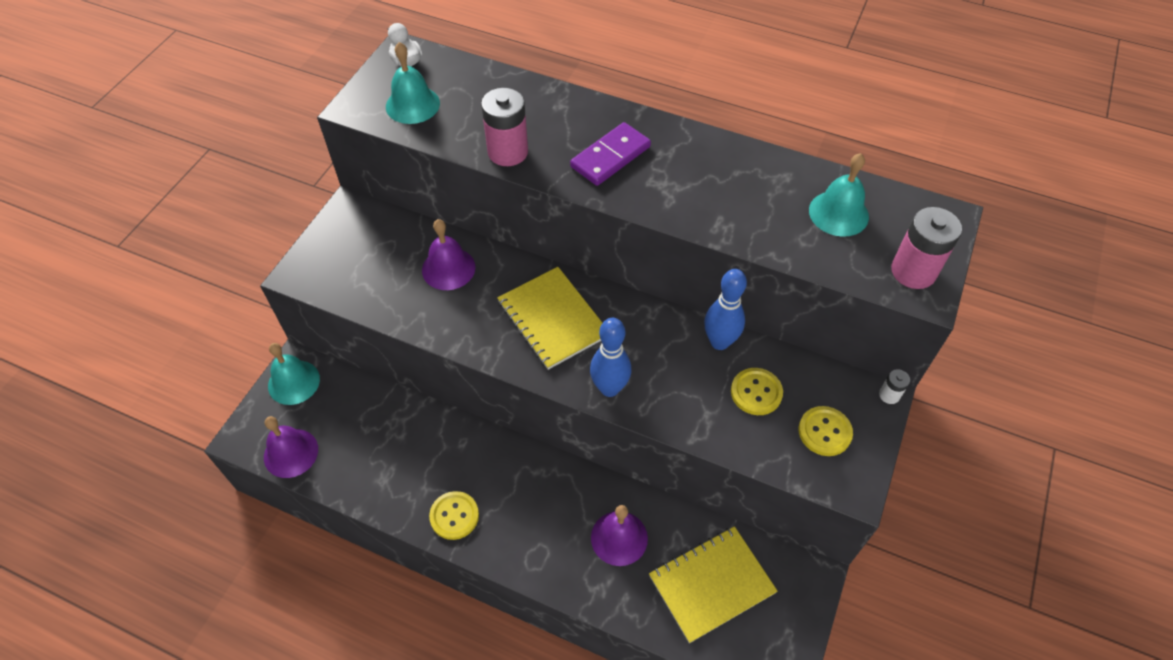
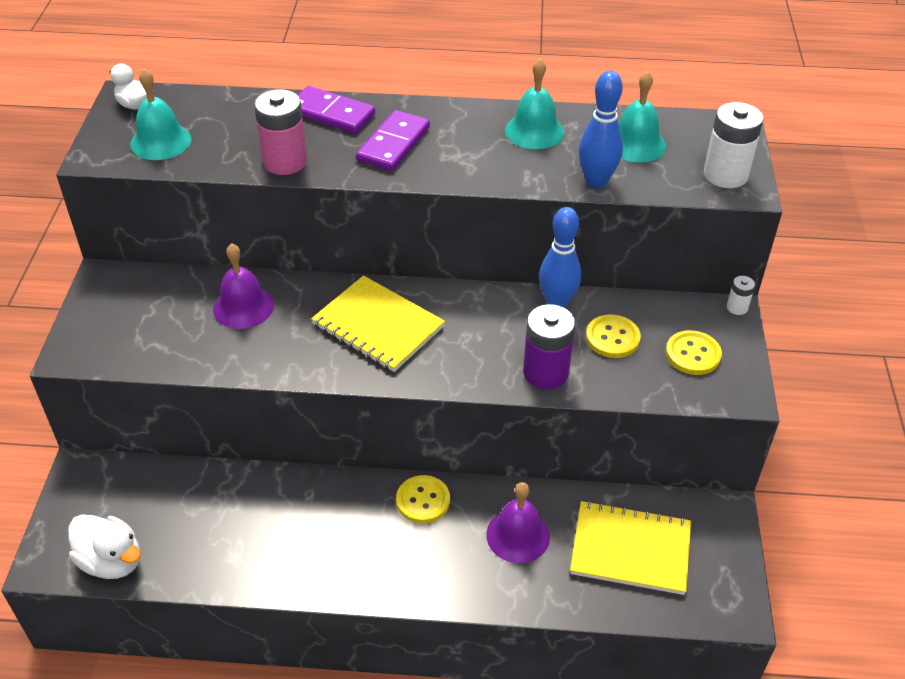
camera: 20 degrees left, 10 degrees down
purple bell [264,416,318,478] -> white duck [68,514,141,579]
turquoise bell [268,343,320,405] -> turquoise bell moved to [505,59,564,149]
yellow button [429,491,479,540] -> yellow button moved to [396,475,450,524]
blue bowling pin [590,318,631,397] -> blue bowling pin moved to [579,71,623,188]
yellow notebook [649,526,778,643] -> yellow notebook turned 60 degrees clockwise [570,501,691,595]
pink battery [891,207,962,289] -> white battery [704,102,764,188]
none -> purple domino [298,86,375,133]
none -> purple battery [523,304,575,389]

